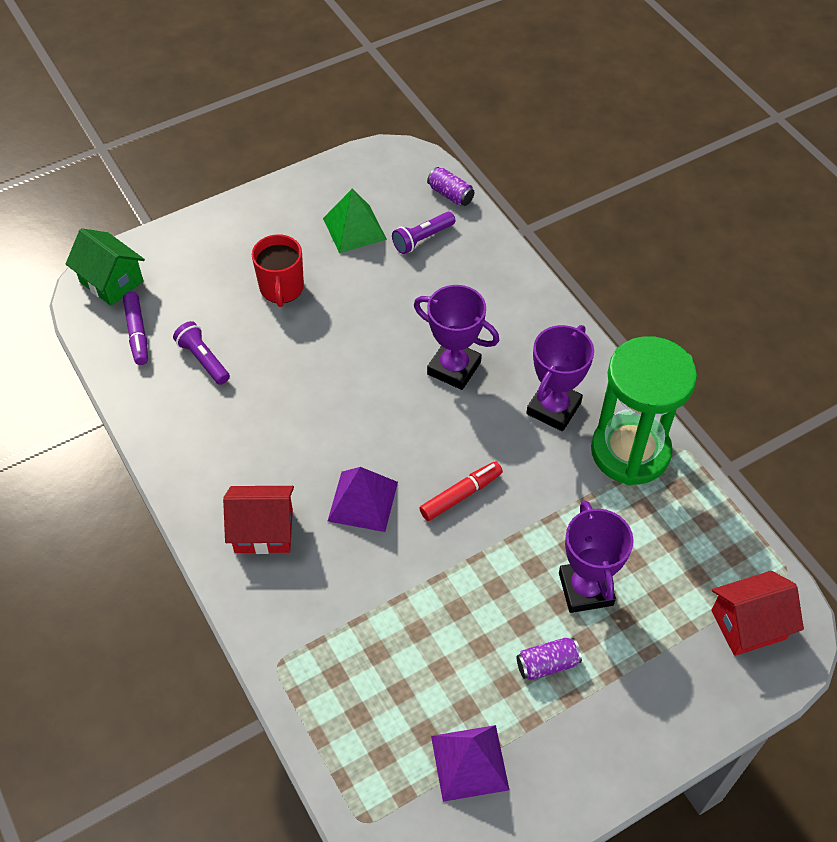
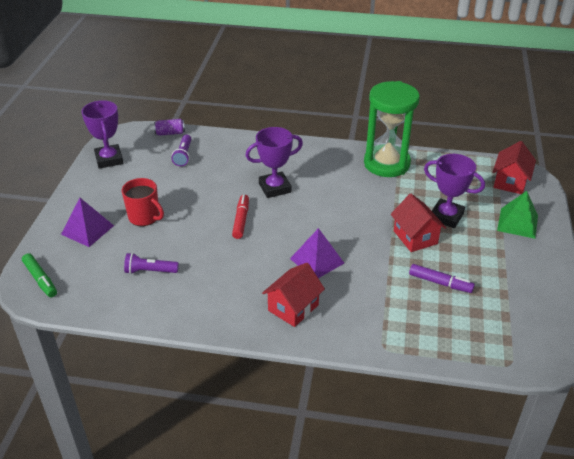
camera: 50 degrees left, 15 degrees down
green house [66,228,145,306] -> green marker [22,253,57,297]
purple marker [123,292,148,365] -> purple marker moved to [409,264,475,293]
green pyramid [323,189,387,253] -> green pyramid moved to [497,191,538,239]
red marker [419,461,503,521] -> red marker moved to [232,195,249,239]
purple pyramid [431,725,509,802] -> purple pyramid moved to [61,198,114,247]
purple can [516,638,582,680] -> none
purple trophy [526,325,594,431] -> purple trophy moved to [81,100,123,169]
none -> red house [391,194,446,252]

